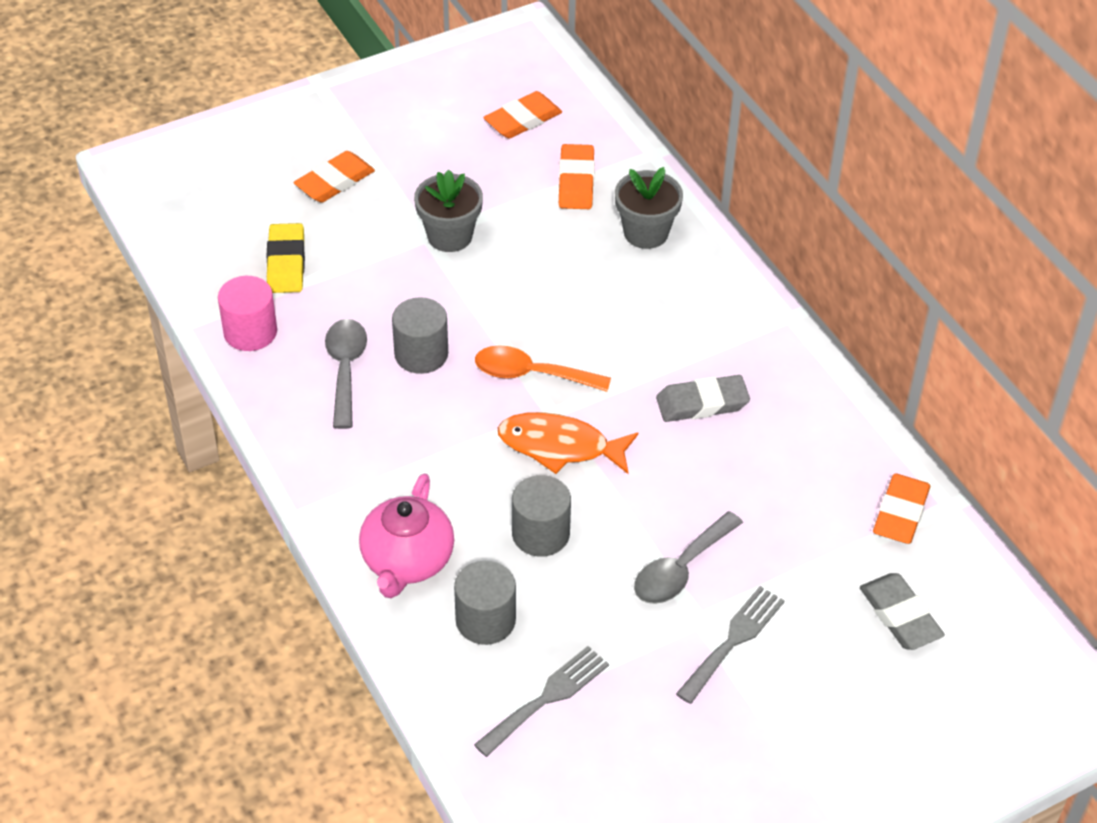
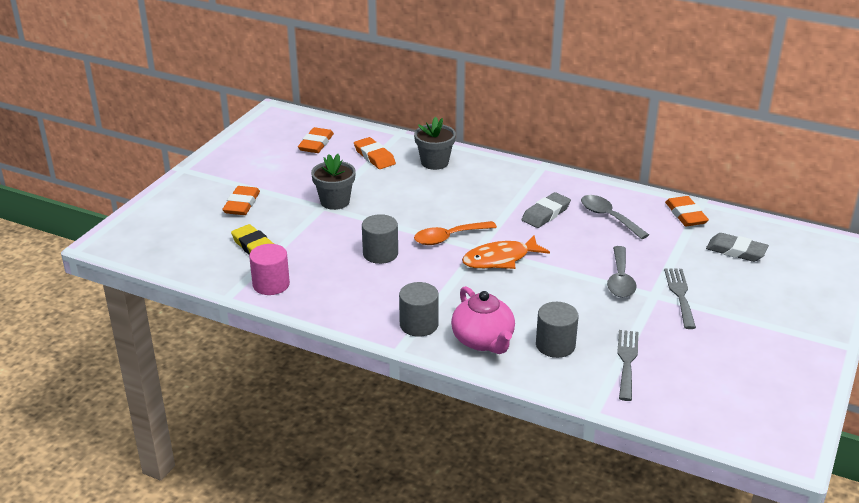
camera: 35 degrees left, 15 degrees down
grey spoon [325,319,367,429] -> grey spoon moved to [581,195,649,239]
grey cylinder [512,475,571,557] -> grey cylinder moved to [399,282,439,337]

